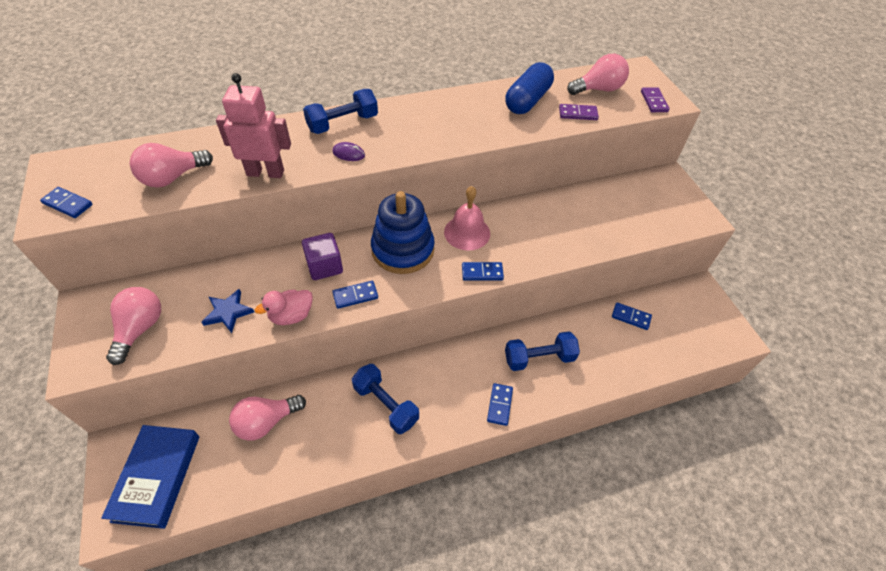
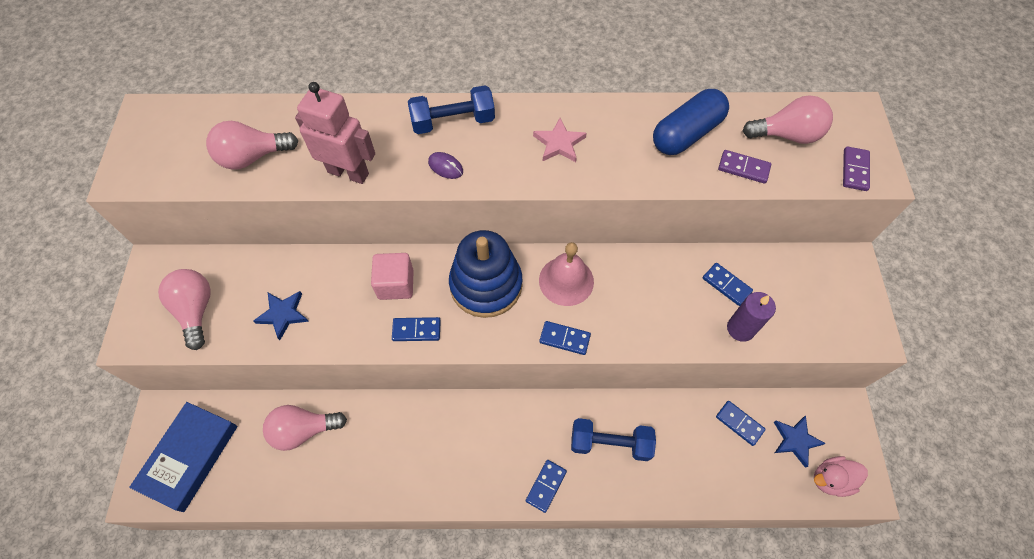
camera: 20 degrees right, 10 degrees up
blue domino [40,187,93,218] -> blue domino moved to [703,263,753,306]
pink light bulb [106,287,161,365] -> pink light bulb turned 45 degrees counterclockwise [158,269,211,350]
pink duck [255,290,313,325] -> pink duck moved to [814,456,868,497]
purple cube [302,233,343,280] -> pink cube [371,253,414,300]
blue dumbbell [352,364,419,434] -> none
none -> pink star [533,118,587,162]
none -> purple candle [727,292,776,342]
none -> blue star [774,416,826,468]

